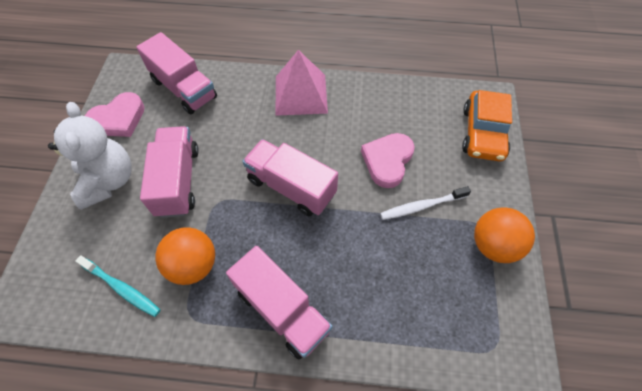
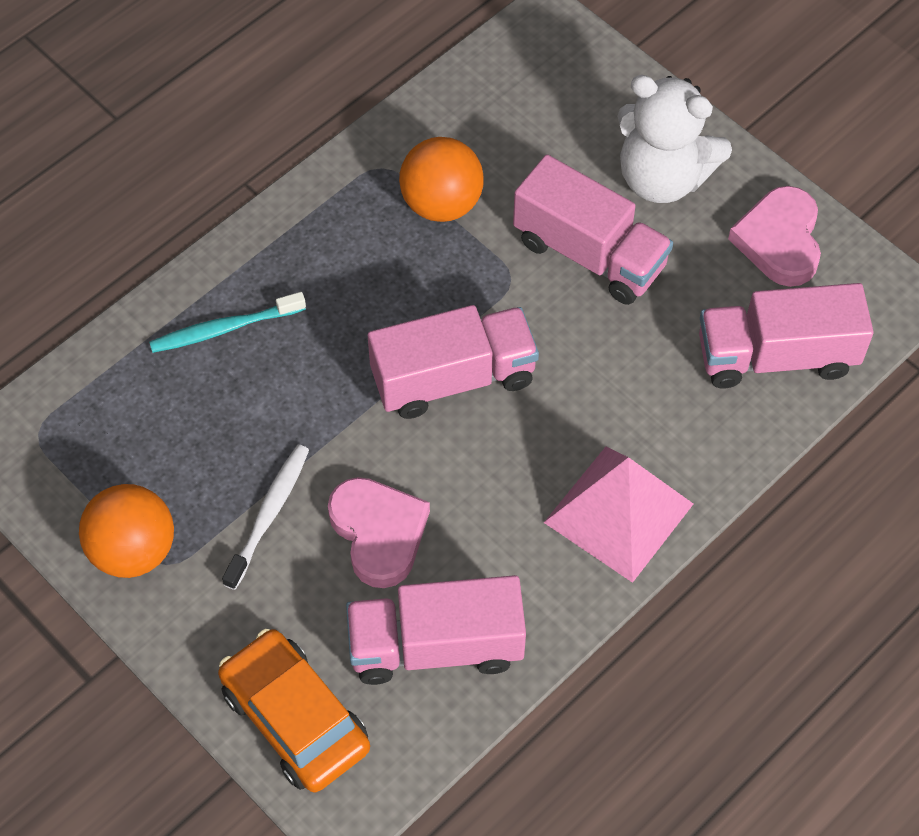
camera: 130 degrees right, 0 degrees up
turquoise toothbrush [75,255,161,317] -> turquoise toothbrush moved to [149,292,306,353]
pink truck [226,246,332,359] -> pink truck moved to [346,575,526,685]

